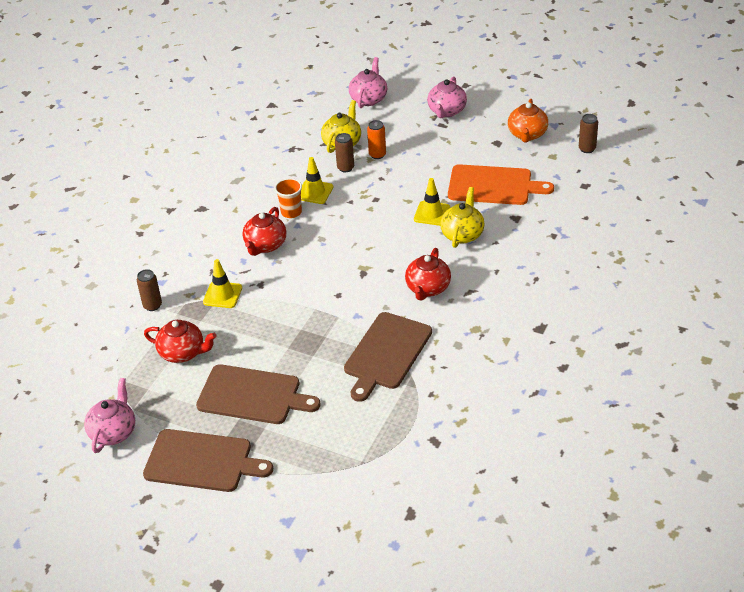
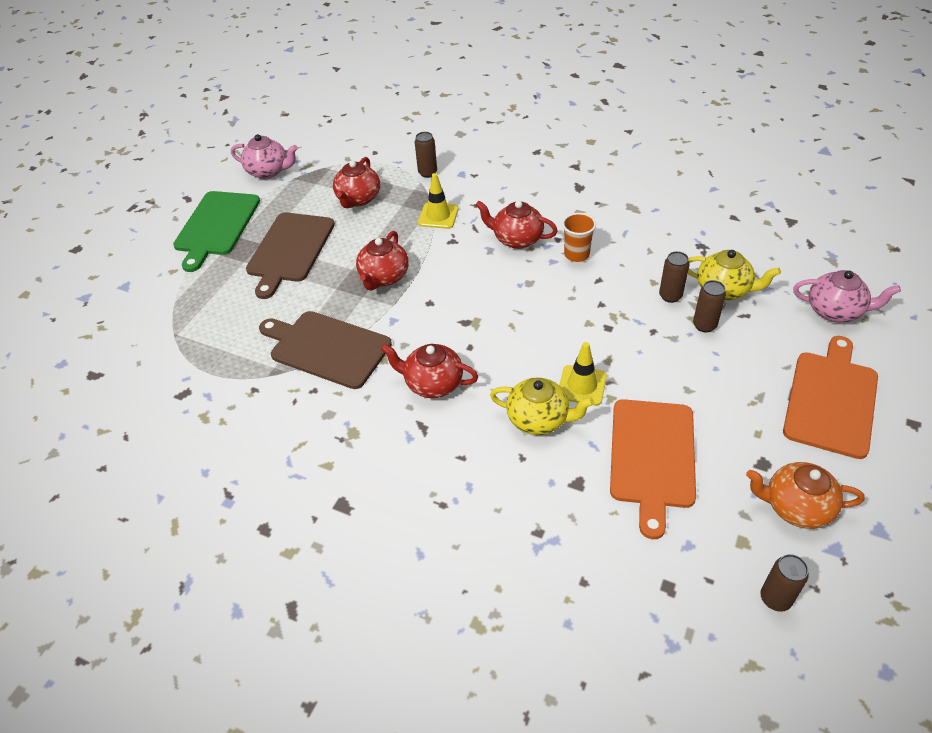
camera: 90 degrees right, 5 degrees up
brown cutting board [143,429,273,492] -> green cutting board [173,191,260,272]
yellow traffic cone [301,157,333,204] -> none
orange can [367,120,386,159] -> brown can [693,280,726,332]
pink teapot [427,77,467,118] -> orange cutting board [783,336,878,459]
none -> red teapot [356,231,409,291]

